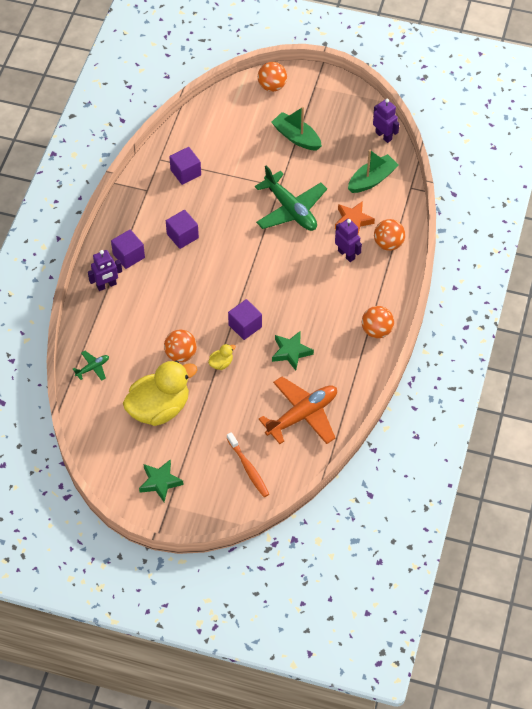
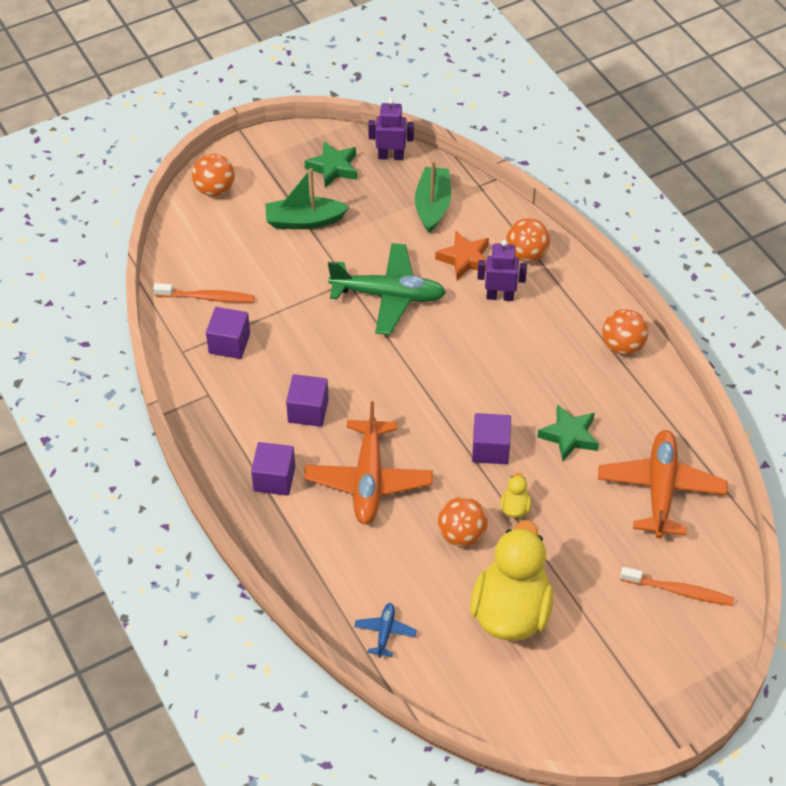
camera: 45 degrees left, 5 degrees down
green plane [73,351,109,381] -> blue plane [354,603,417,658]
purple robot [88,250,122,291] -> none
green star [139,460,184,502] -> green star moved to [304,141,357,188]
none -> orange toothbrush [153,283,254,303]
none -> orange plane [304,401,433,525]

